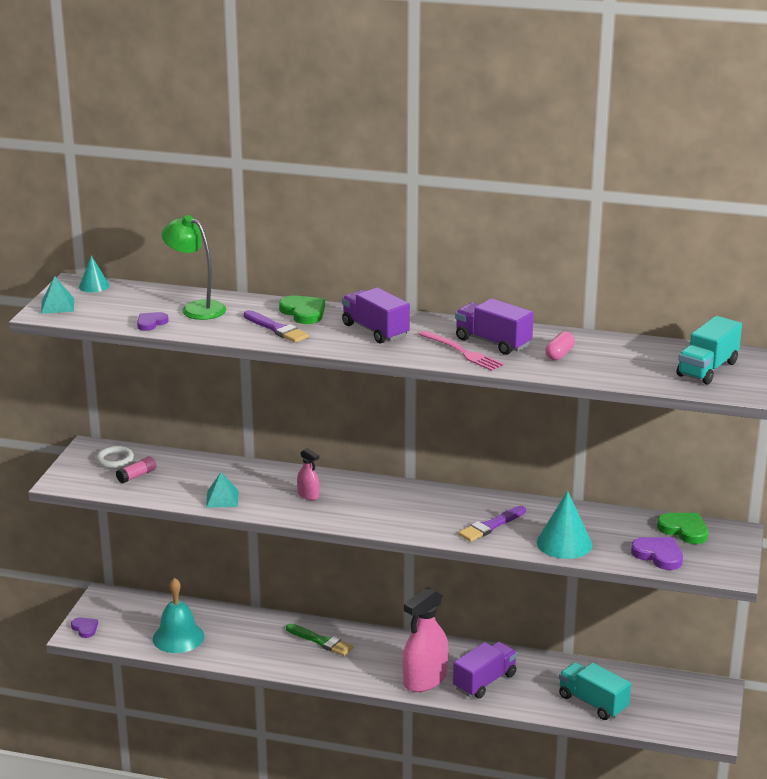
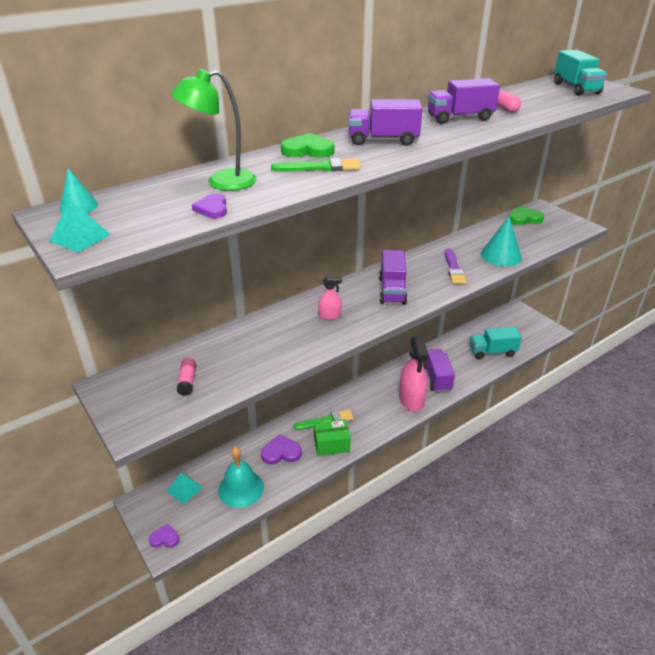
camera: 50 degrees left, 10 degrees up
white ring [96,446,134,468] -> none
turquoise pyramid [206,472,239,508] -> turquoise pyramid moved to [166,473,203,504]
purple brush [243,310,309,343] -> green brush [271,158,361,172]
pink fork [419,331,504,371] -> none
purple heart [631,537,683,570] -> purple heart moved to [261,434,302,465]
none -> green box [314,419,351,456]
none -> purple truck [379,250,407,304]

